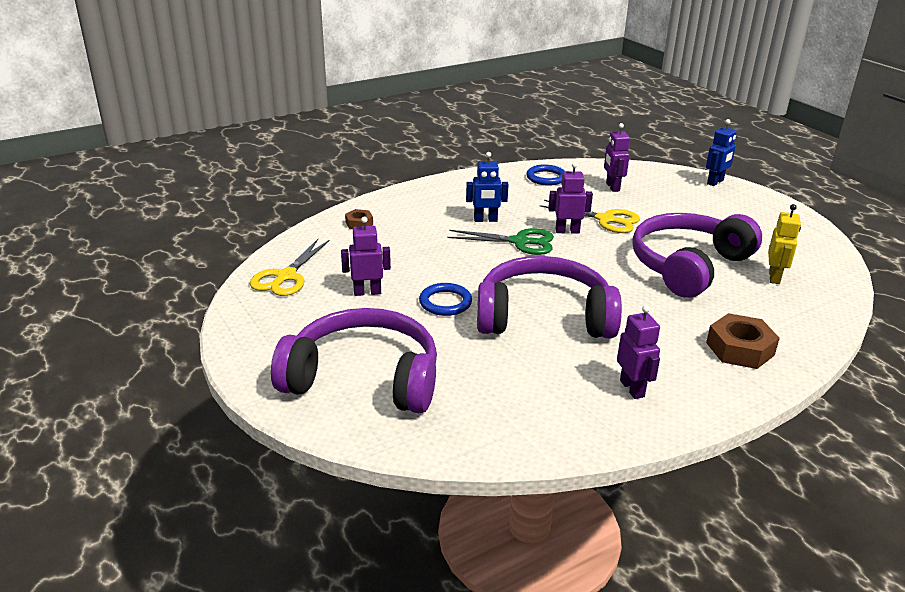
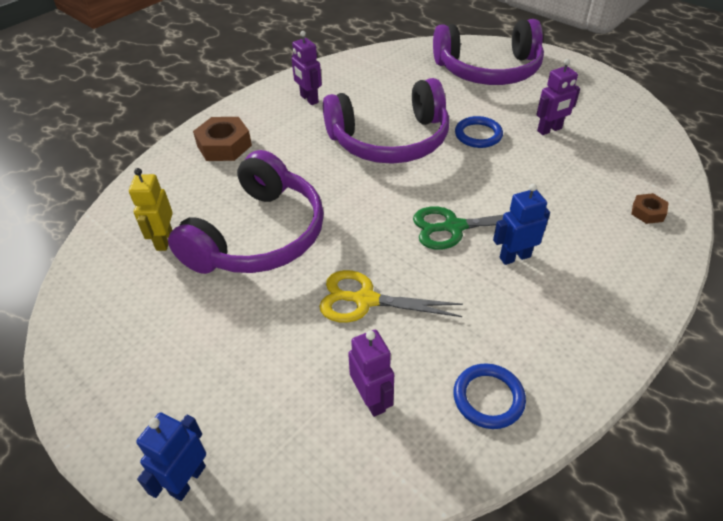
camera: 165 degrees right, 15 degrees up
yellow scissors [250,239,330,296] -> none
purple robot [548,162,593,234] -> none

